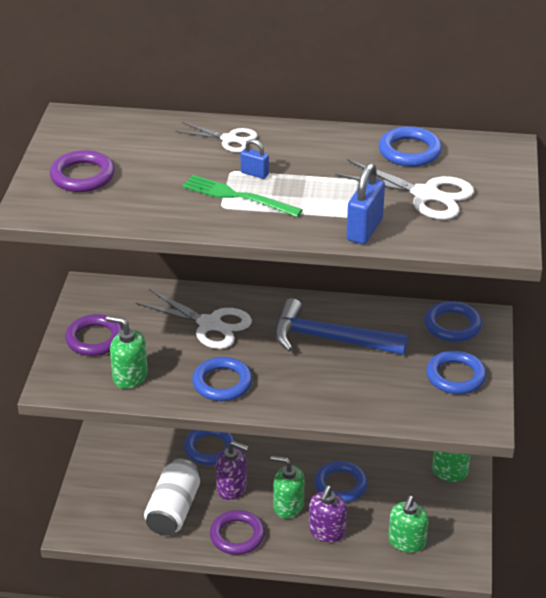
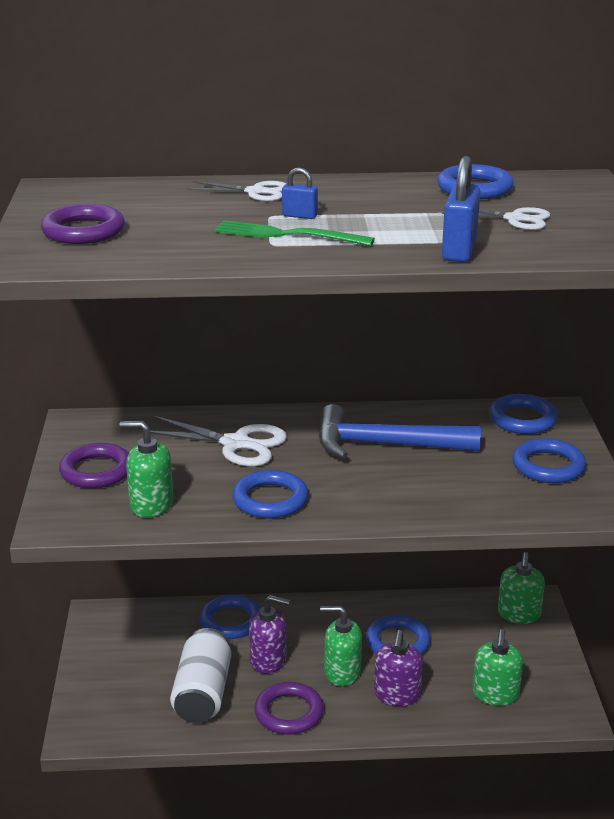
camera: 10 degrees left, 10 degrees down
white scissors [335,159,474,220] -> white scissors [442,207,550,230], size x0.62

